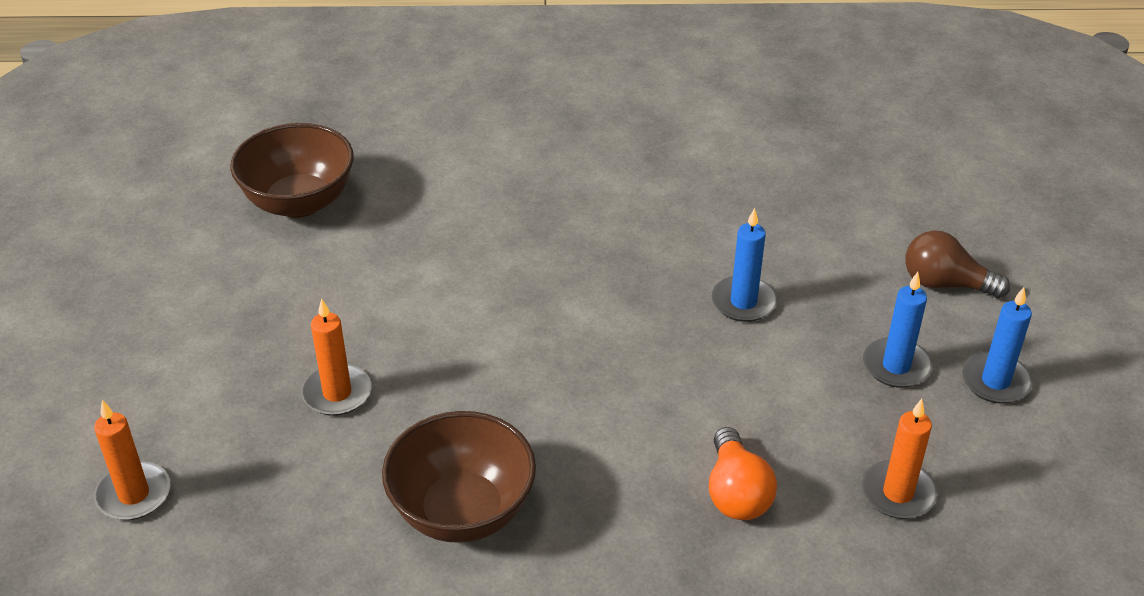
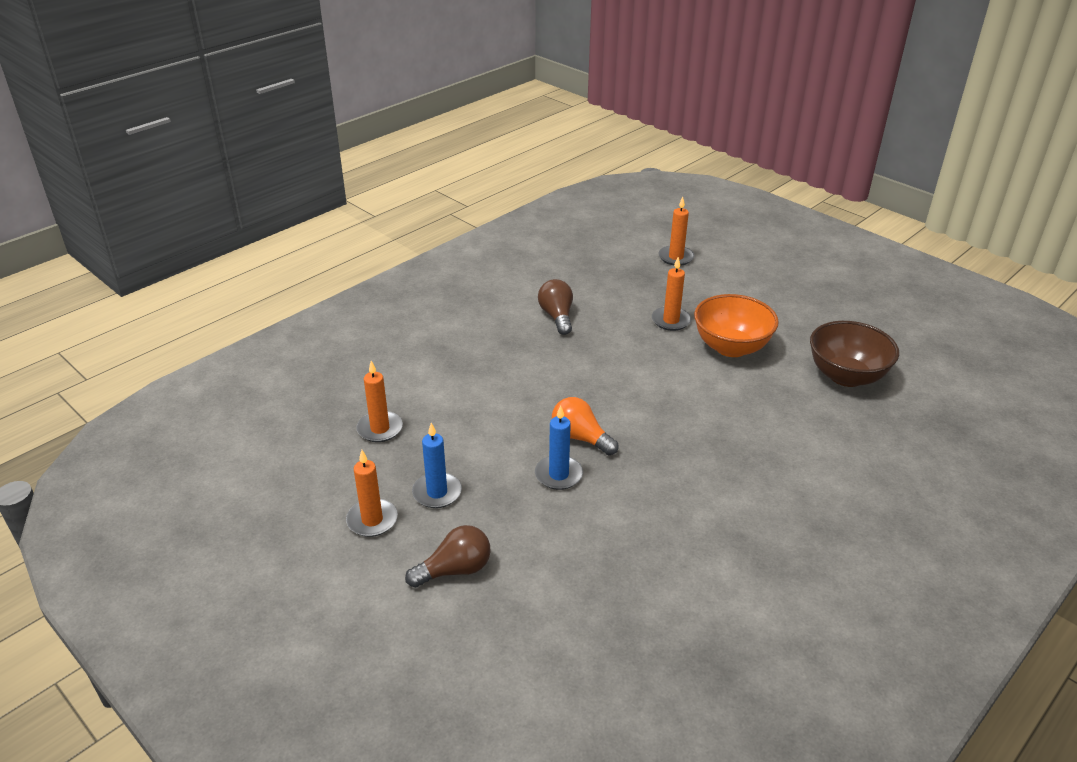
camera: 135 degrees right, 5 degrees down
brown bowl [382,411,536,543] -> brown light bulb [538,279,573,335]
orange light bulb [709,427,777,520] -> orange light bulb moved to [552,397,618,455]
blue candle [962,287,1033,404] -> orange candle [346,450,398,537]
none -> orange bowl [694,294,779,357]

